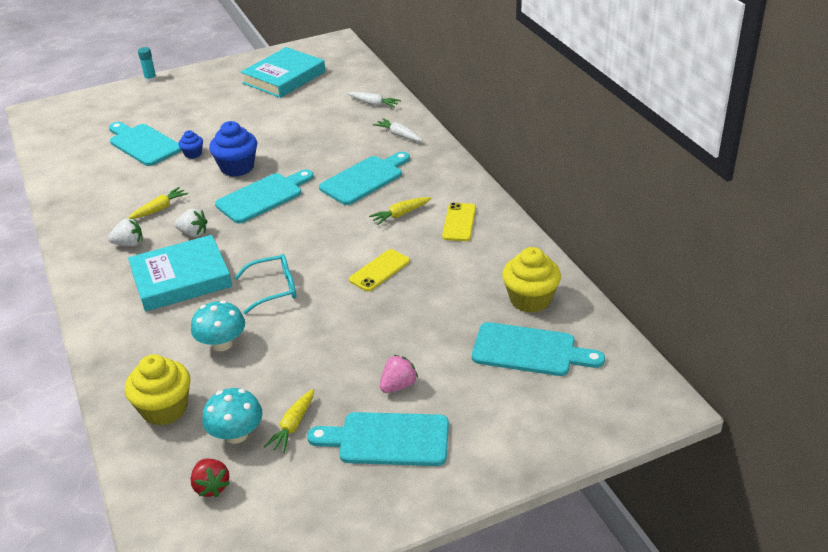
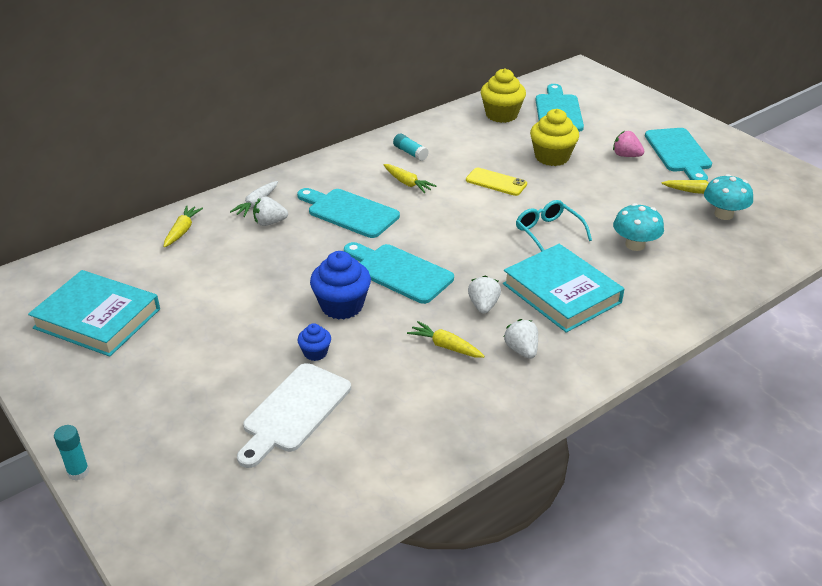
camera: 105 degrees left, 0 degrees up
turquoise cutting board [109,122,182,166] -> white cutting board [237,363,351,468]
yellow cupcake [125,354,190,426] -> yellow cupcake moved to [530,109,579,166]
red strawberry [191,459,230,497] -> none
white carrot [348,92,401,108] -> yellow carrot [163,205,203,247]
yellow phone [442,203,476,241] -> turquoise glue stick [393,134,428,161]
none -> white strawberry [253,196,288,226]

